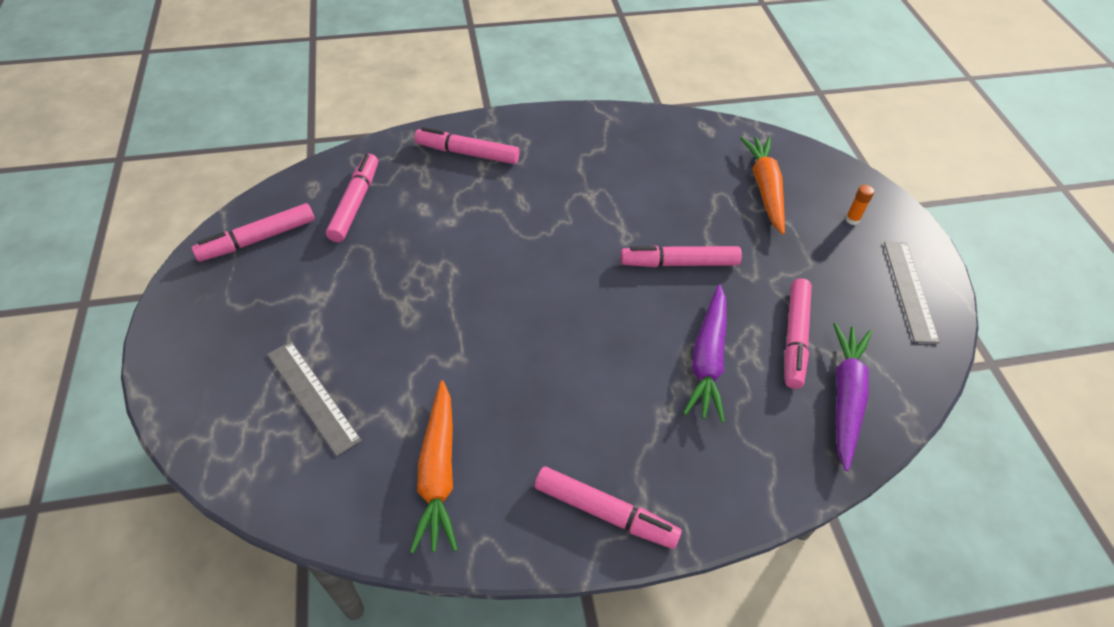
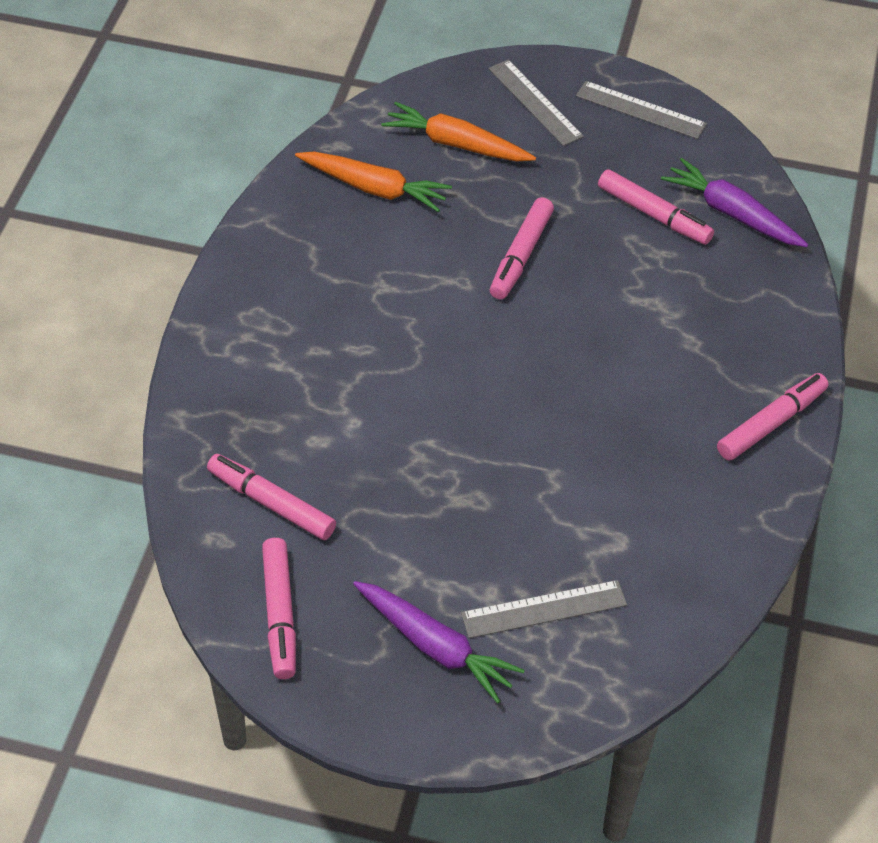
camera: 65 degrees left, 0 degrees up
orange carrot [410,380,457,553] -> orange carrot moved to [295,151,452,212]
pink marker [415,127,519,164] -> none
purple carrot [683,284,727,423] -> purple carrot moved to [353,581,524,703]
orange glue stick [845,185,874,225] -> grey ruler [489,60,584,146]

